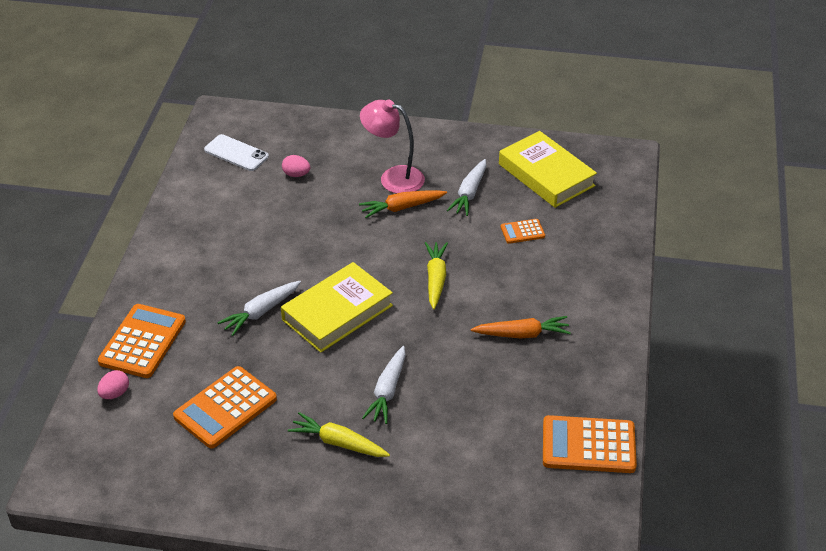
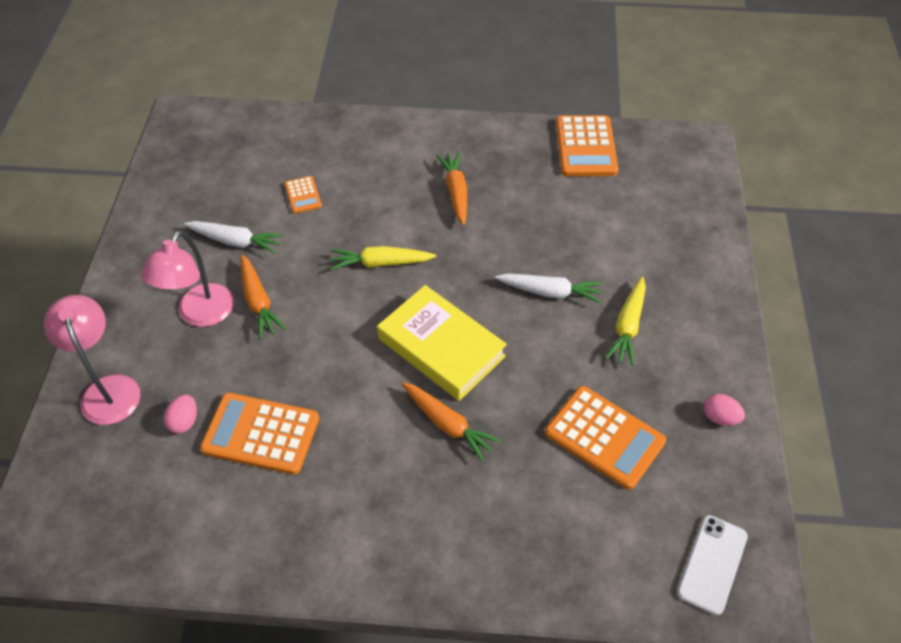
camera: 95 degrees left, 10 degrees up
pink egg [97,370,129,399] -> pink egg moved to [704,394,745,426]
orange calculator [98,304,186,378] -> orange calculator moved to [200,393,319,475]
white phone [204,134,269,171] -> white phone moved to [677,515,748,615]
white carrot [217,281,301,336] -> orange carrot [402,382,501,462]
yellow book [499,131,597,208] -> none
none -> pink lamp [44,295,140,425]

